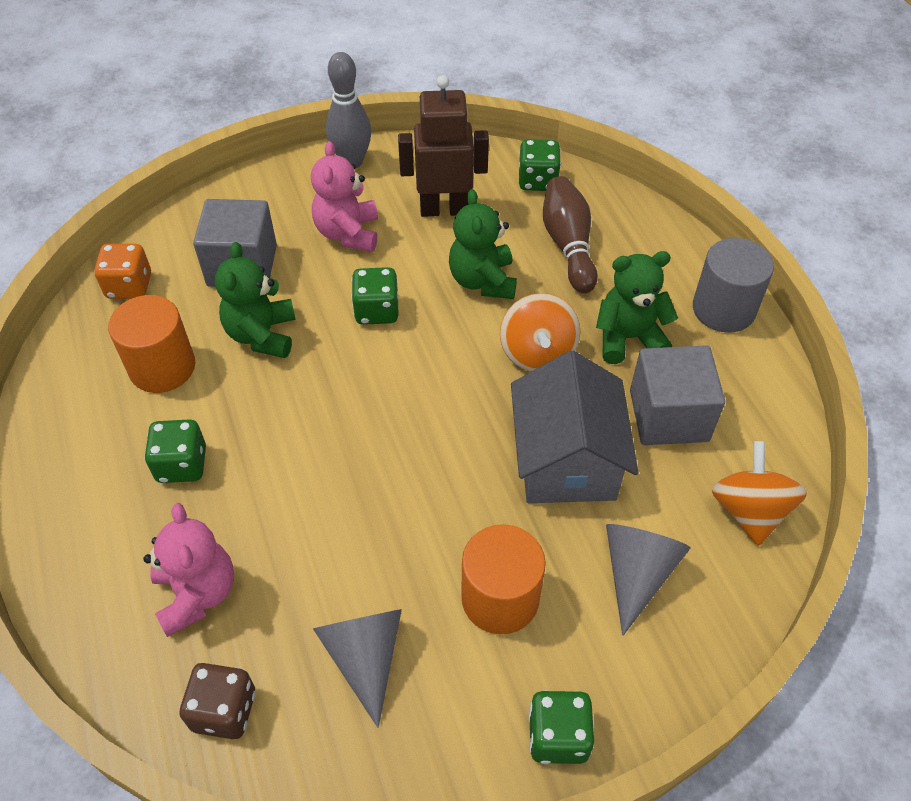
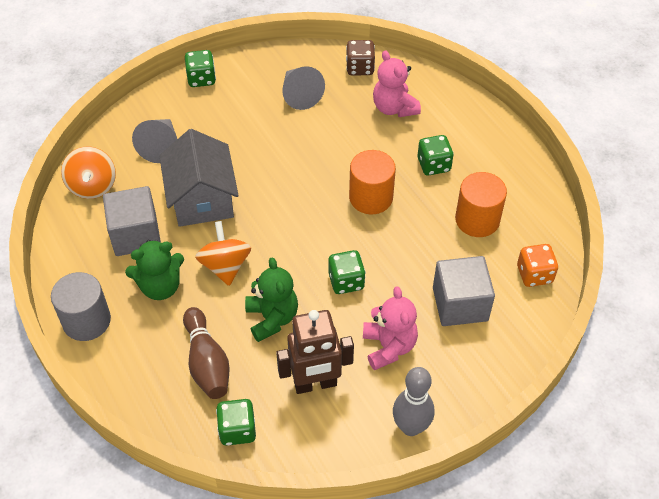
camera: 170 degrees right, 0 degrees up
green teddy bear [215,242,296,358] -> none
orange cylinder [461,524,546,634] -> orange cylinder moved to [349,150,396,214]

